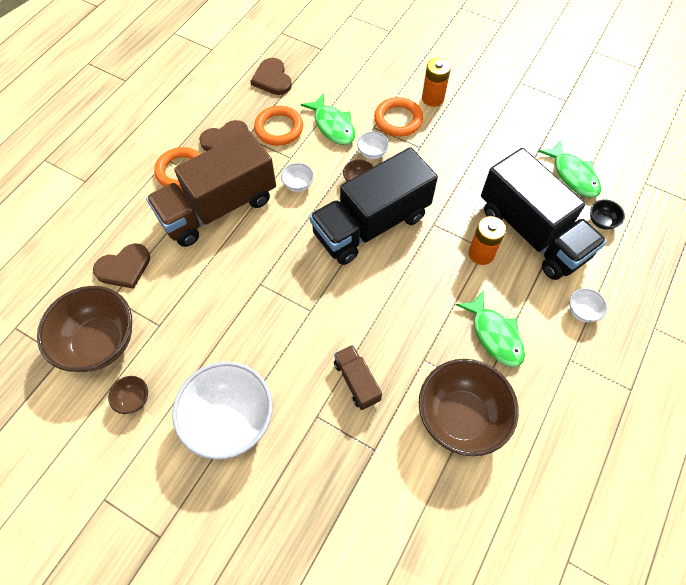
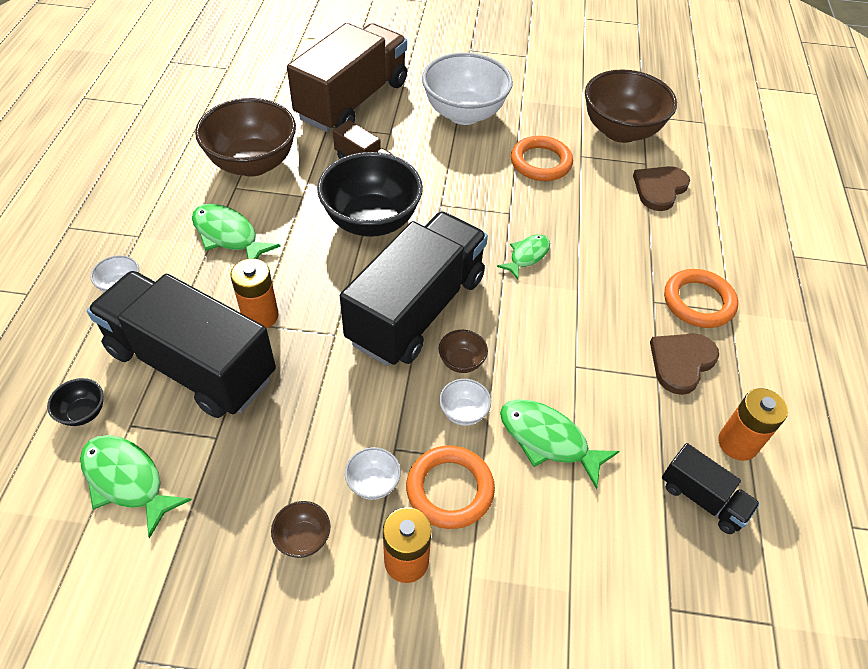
camera: 155 degrees right, 10 degrees down
brown bowl [108,376,148,414] -> brown bowl moved to [271,501,330,558]
brown truck [146,131,276,247] -> brown truck moved to [287,23,407,132]
brown heart [251,58,292,95] -> black truck [662,443,760,534]
orange ring [254,106,303,146] -> orange ring moved to [511,136,573,181]
white bowl [281,163,314,192] -> white bowl moved to [345,447,401,500]
none -> black bowl [317,152,423,237]
none -> green fish [497,235,550,280]
none -> orange battery [718,388,788,461]

